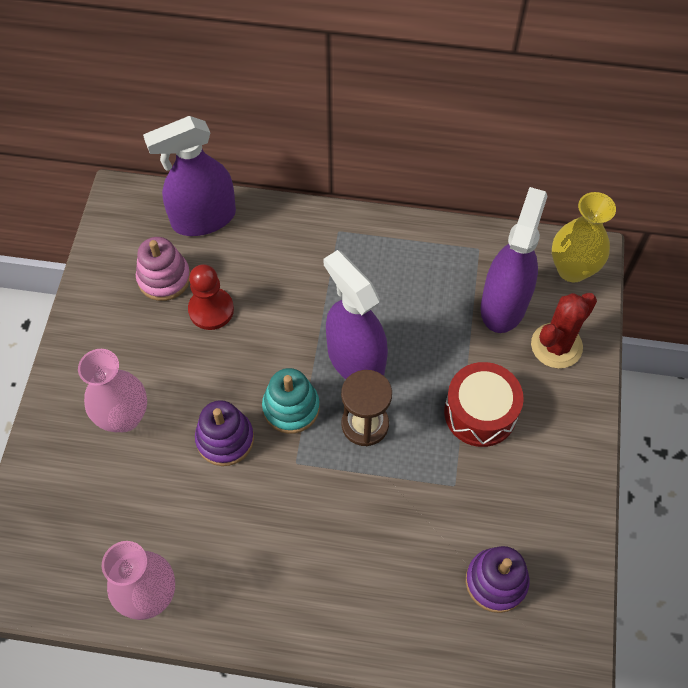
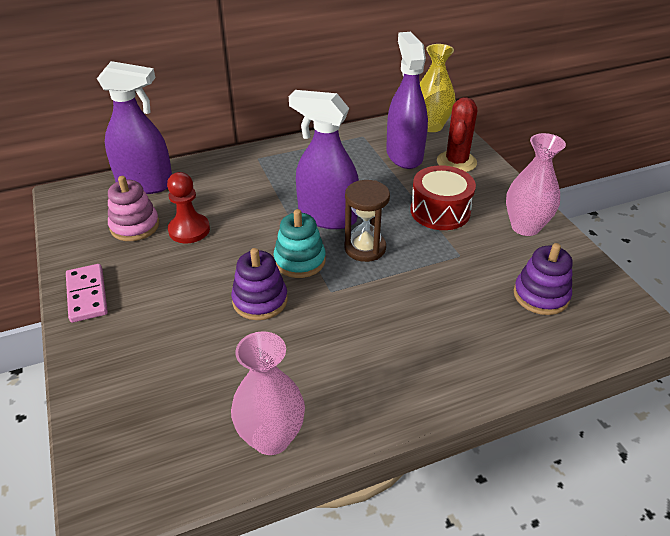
camera: 30 degrees left, 20 degrees down
pink vase [78,349,147,432] -> pink vase moved to [506,133,566,236]
purple spray bottle [143,116,236,236] -> purple spray bottle turned 120 degrees counterclockwise [97,61,172,194]
none -> pink domino [66,264,108,323]

